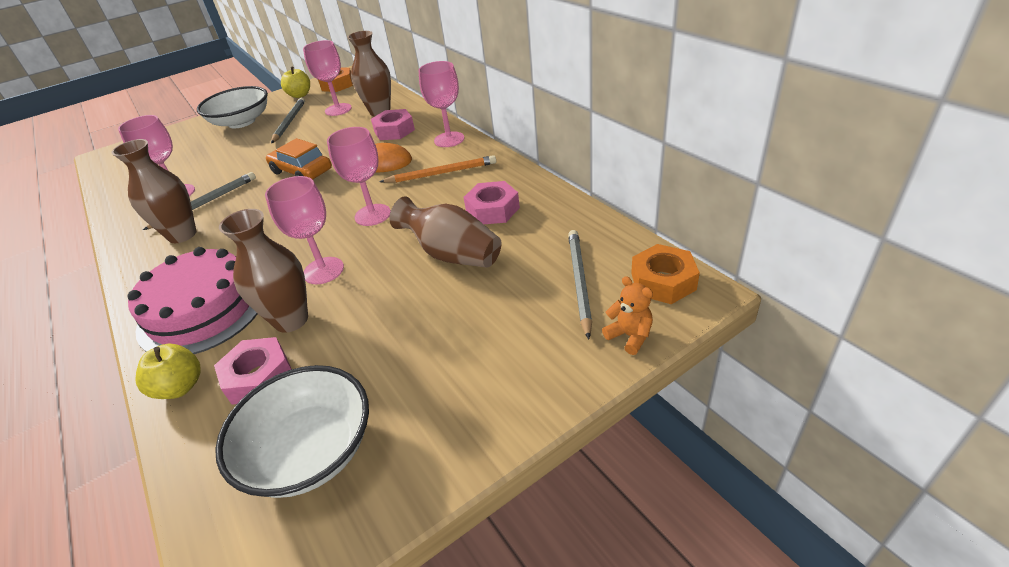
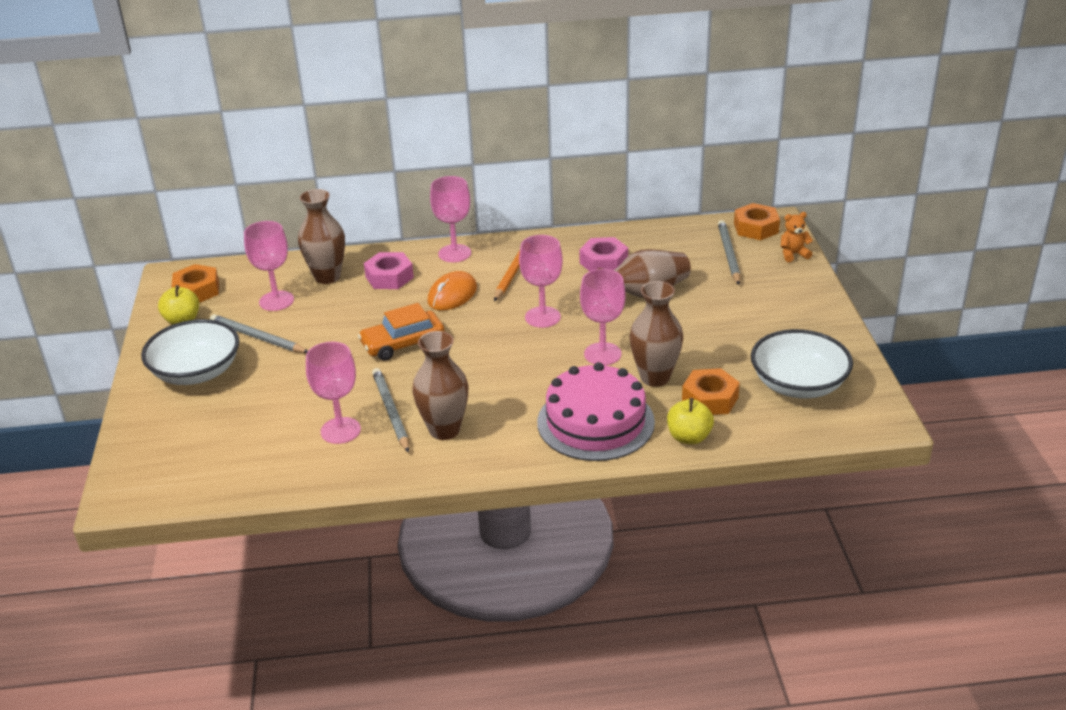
camera: 65 degrees left, 5 degrees down
pink nut [214,337,291,405] -> orange nut [682,368,740,415]
grey pencil [568,230,592,339] -> grey pencil turned 60 degrees clockwise [718,220,741,285]

